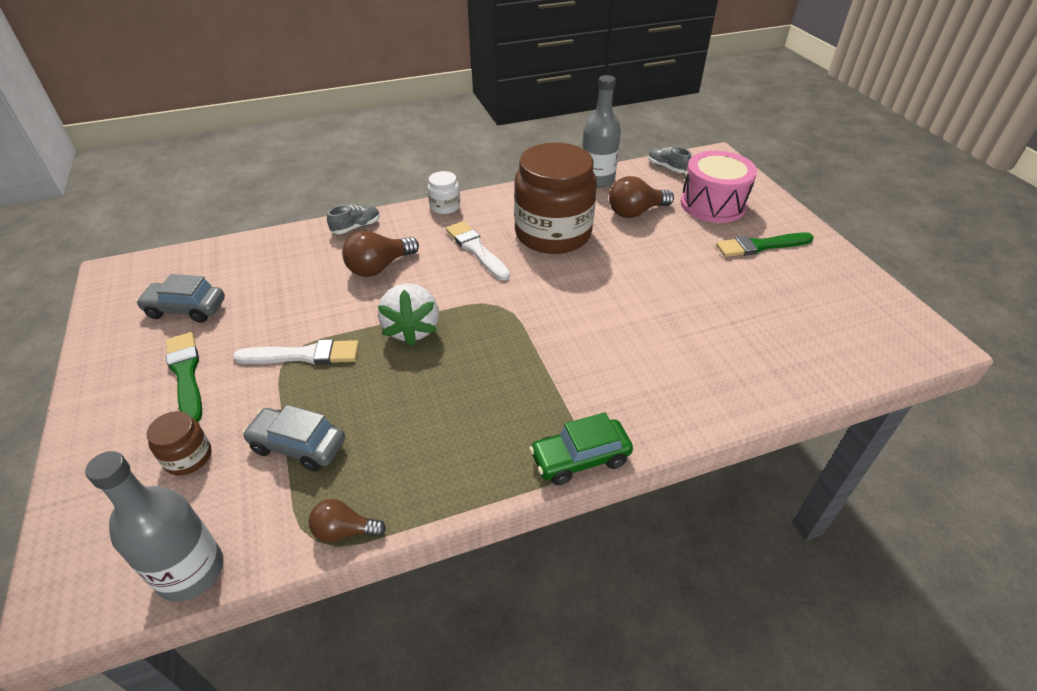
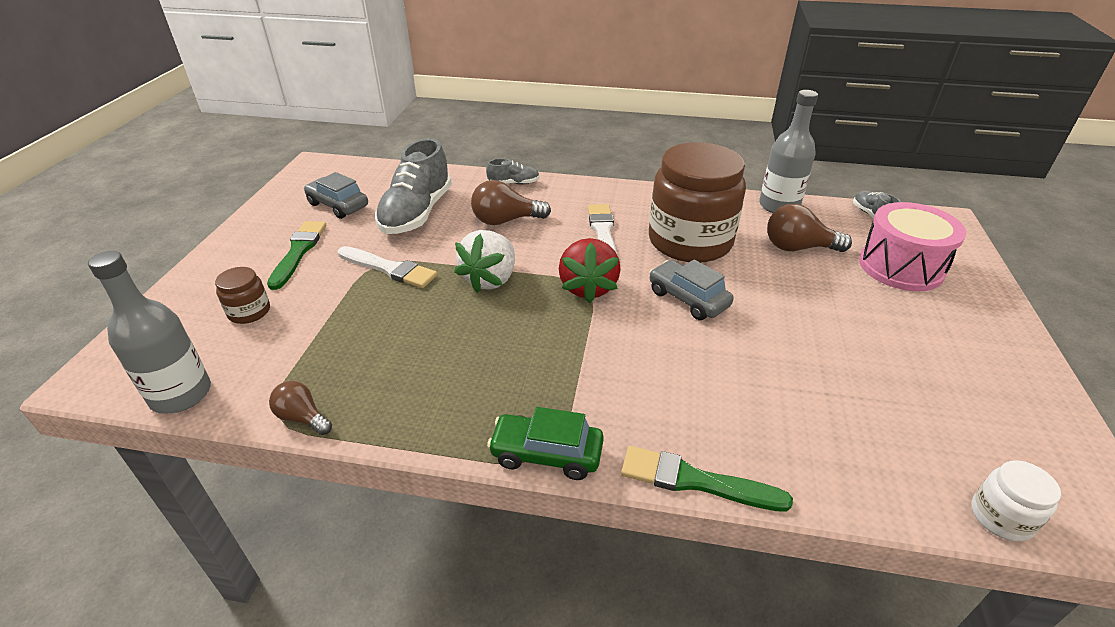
camera: 30 degrees right, 5 degrees down
grey car [242,405,345,472] -> grey car moved to [649,260,734,320]
white jar [428,171,460,214] -> white jar moved to [972,460,1061,541]
green brush [716,232,814,257] -> green brush moved to [621,446,793,512]
none -> grey shoe [375,138,452,234]
none -> red strawberry [559,238,621,303]

